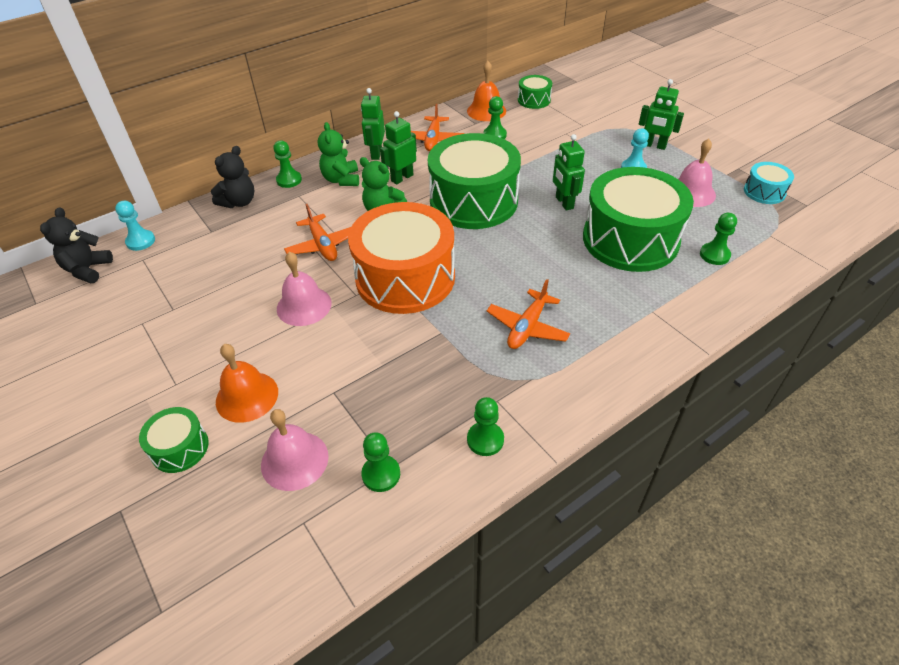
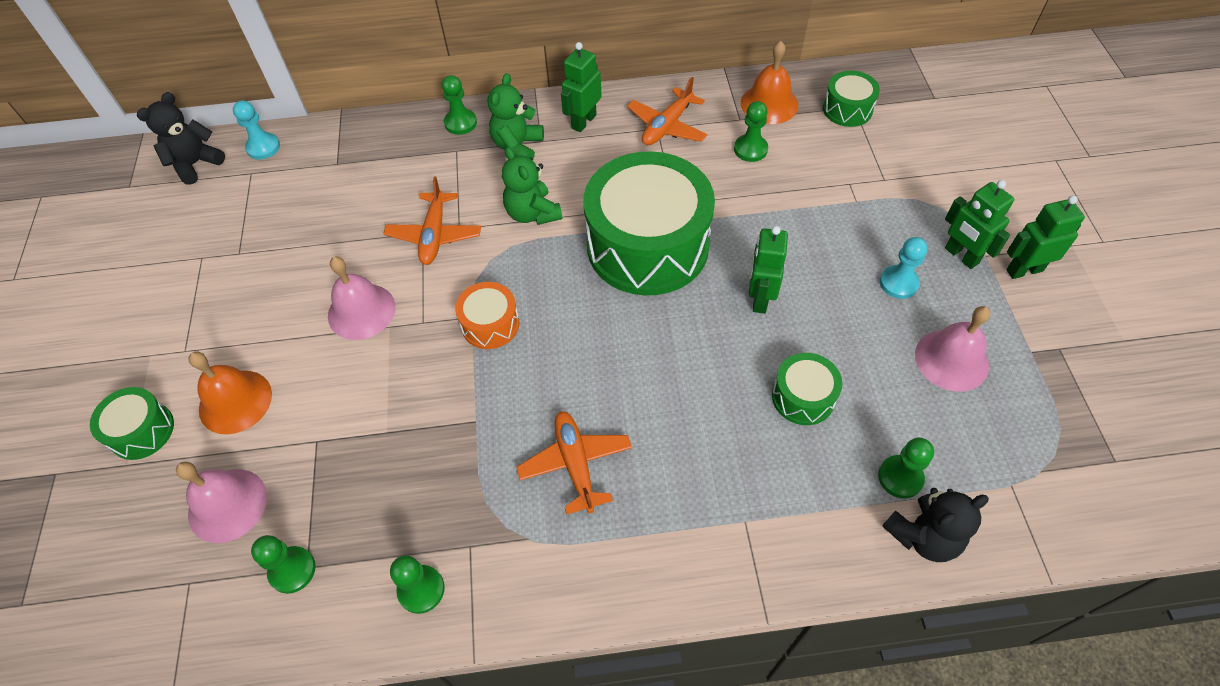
camera: 30 degrees right, 10 degrees up
black teddy bear [211,146,254,208] -> black teddy bear moved to [882,488,989,562]
orange drum [348,202,455,314] -> orange drum [455,282,519,349], size x0.45
green robot [380,111,417,185] -> green robot moved to [1006,195,1085,279]
orange plane [487,279,570,349] -> orange plane turned 105 degrees clockwise [517,411,632,514]
green drum [583,167,694,272] -> green drum [772,353,842,425], size x0.45
turquoise drum [744,162,794,204] -> none

